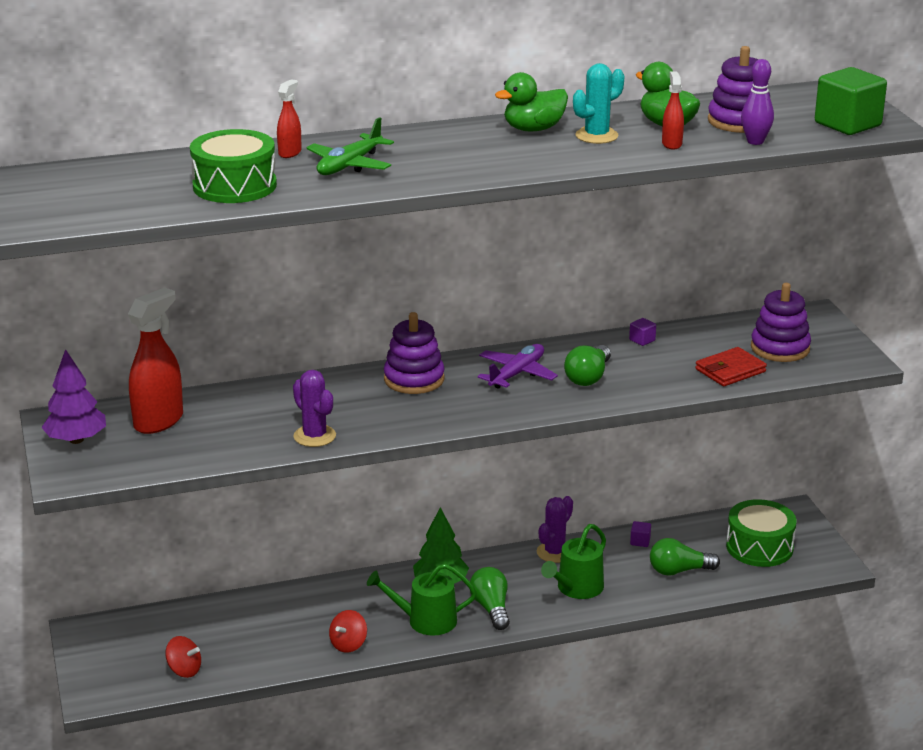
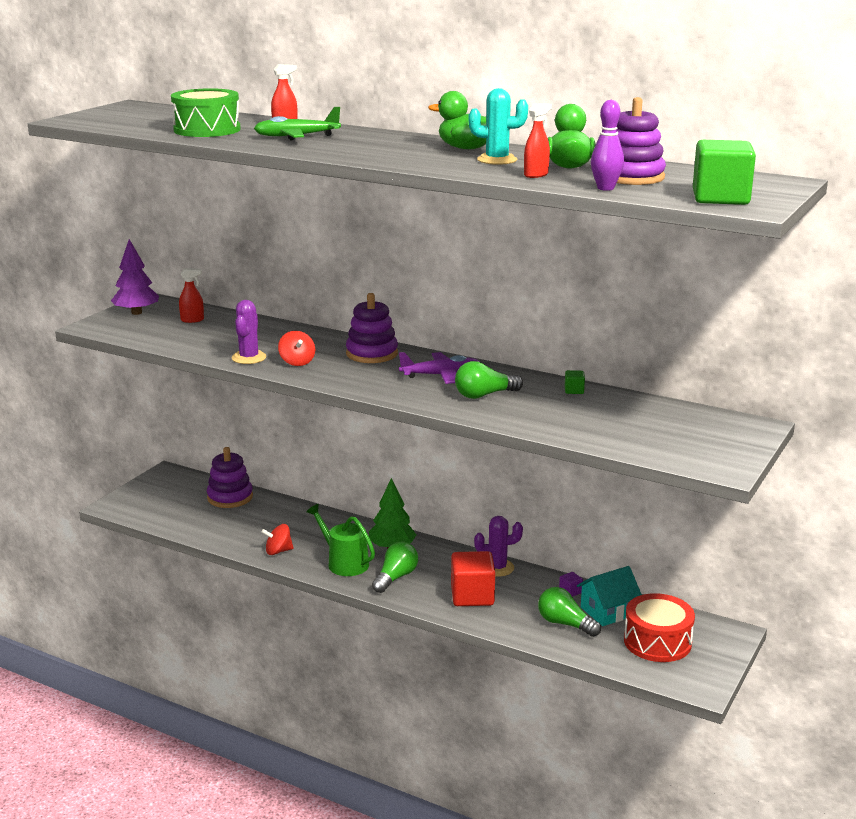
camera: 45 degrees right, 5 degrees down
red spray bottle [128,288,183,434] -> red spray bottle [179,268,204,323], size x0.51
red spinning top [165,636,201,678] -> red spinning top moved to [278,331,315,366]
green watering can [541,524,606,599] -> red cube [451,551,495,606]
purple cube [629,318,656,346] -> green cube [565,370,585,394]
red wallet [695,347,767,386] -> none
green drum [726,499,796,567] -> red drum [624,593,695,662]
purple stacking toy [751,283,811,362] -> purple stacking toy moved to [207,447,253,508]
none -> turquoise house [577,566,642,626]

